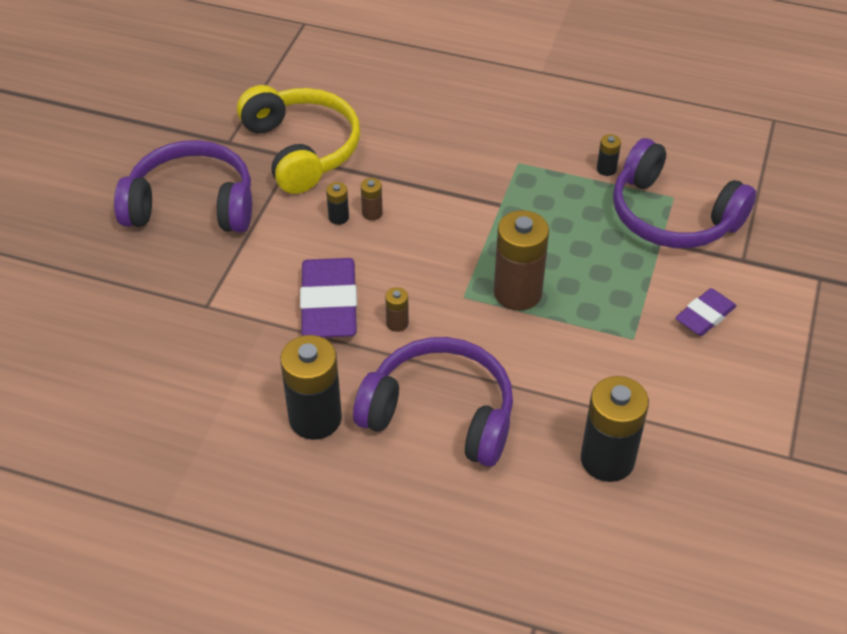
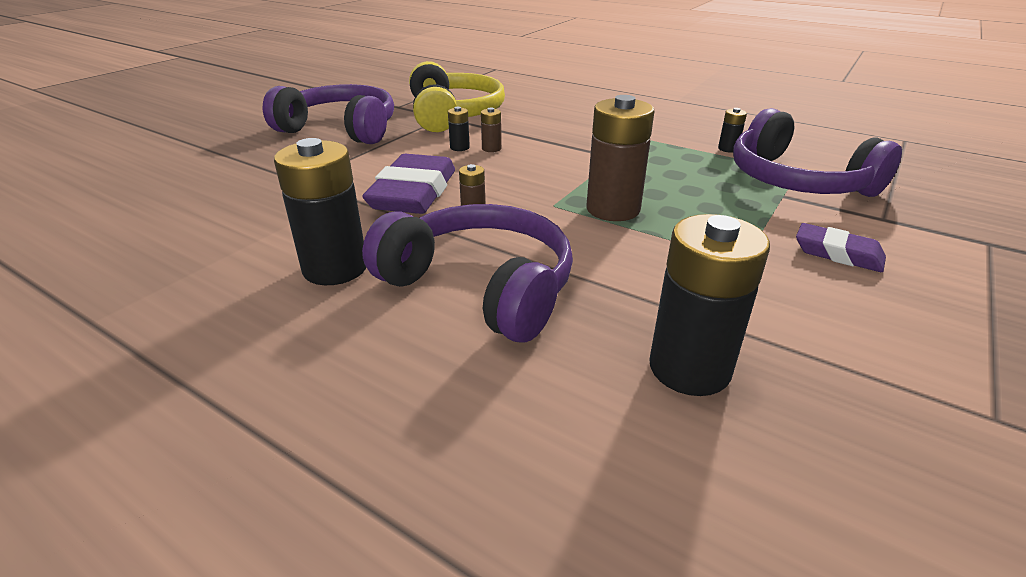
camera: 15 degrees right, 15 degrees down
purple eraser [675,288,736,336] -> purple eraser turned 60 degrees clockwise [796,223,886,272]

